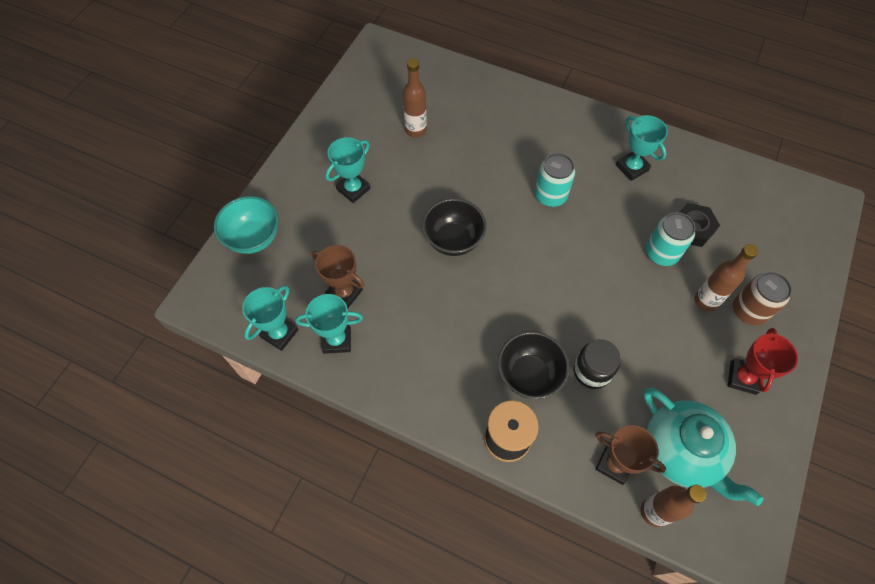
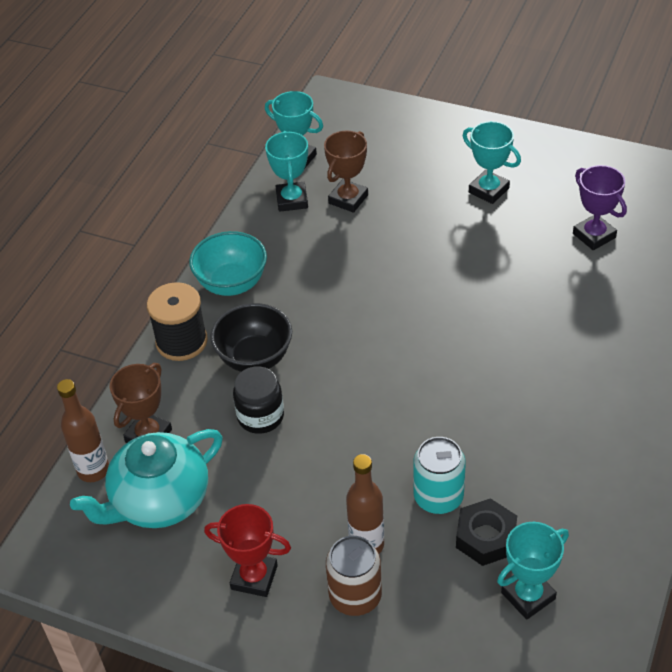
camera: 90 degrees right, 15 degrees down
turquoise bowl [214,196,279,254] -> turquoise bowl moved to [189,231,267,296]
brown bottle [403,59,427,138] -> purple trophy [573,165,627,250]
black bowl [422,198,486,256] -> none
turquoise can [535,153,575,207] -> none
turquoise trophy [616,115,668,181] -> turquoise trophy moved to [497,522,569,620]

